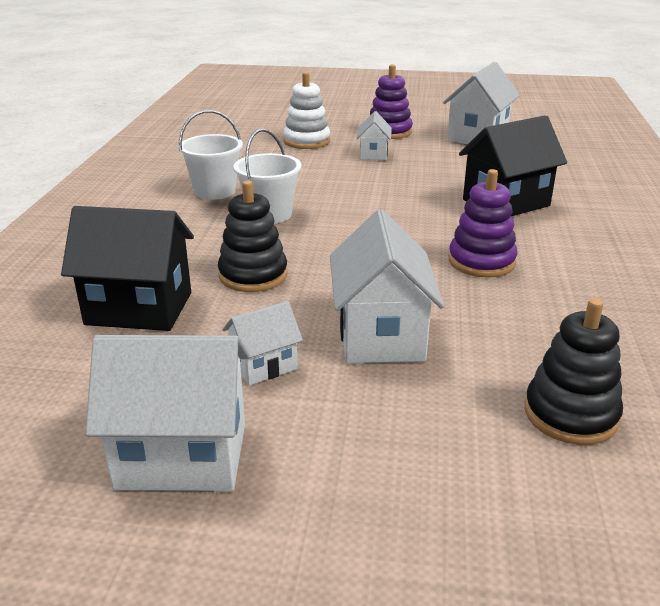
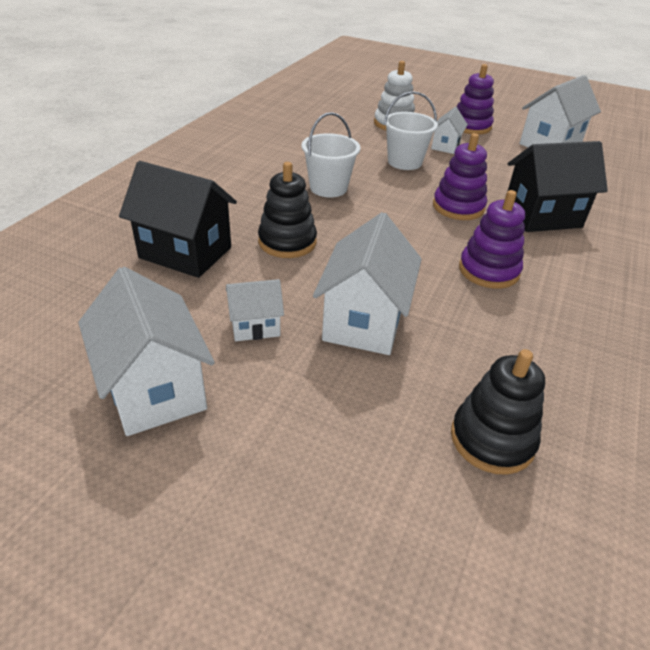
camera: 15 degrees right, 10 degrees up
white house [85,335,249,491] -> white house turned 45 degrees clockwise [78,267,215,436]
white bucket [179,110,243,200] -> white bucket moved to [384,91,438,170]
none -> purple stacking toy [433,133,487,220]

